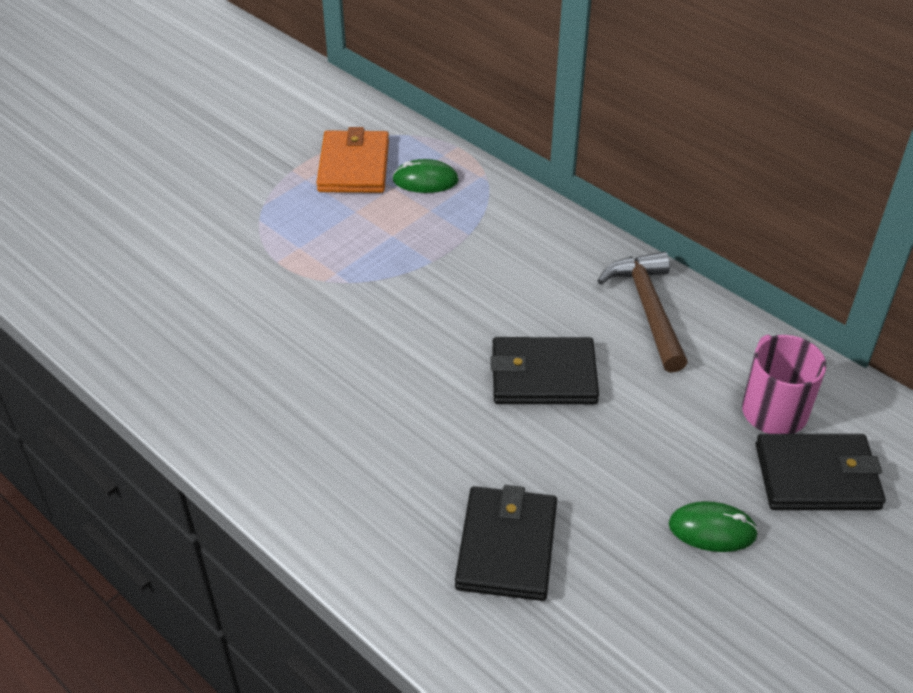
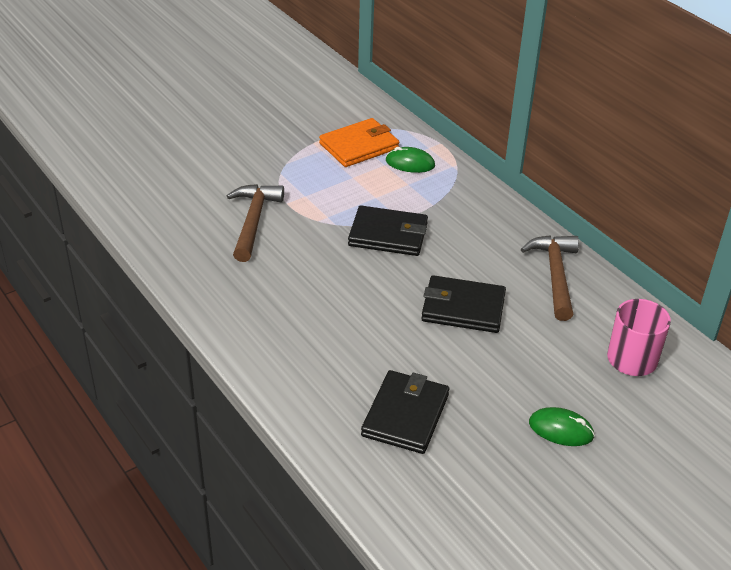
camera: 10 degrees right, 5 degrees down
orange wallet [316,127,389,193] -> orange wallet turned 45 degrees clockwise [319,118,399,167]
black wallet [756,434,886,510] -> black wallet moved to [348,205,428,256]
none -> brown hammer [227,184,284,262]

